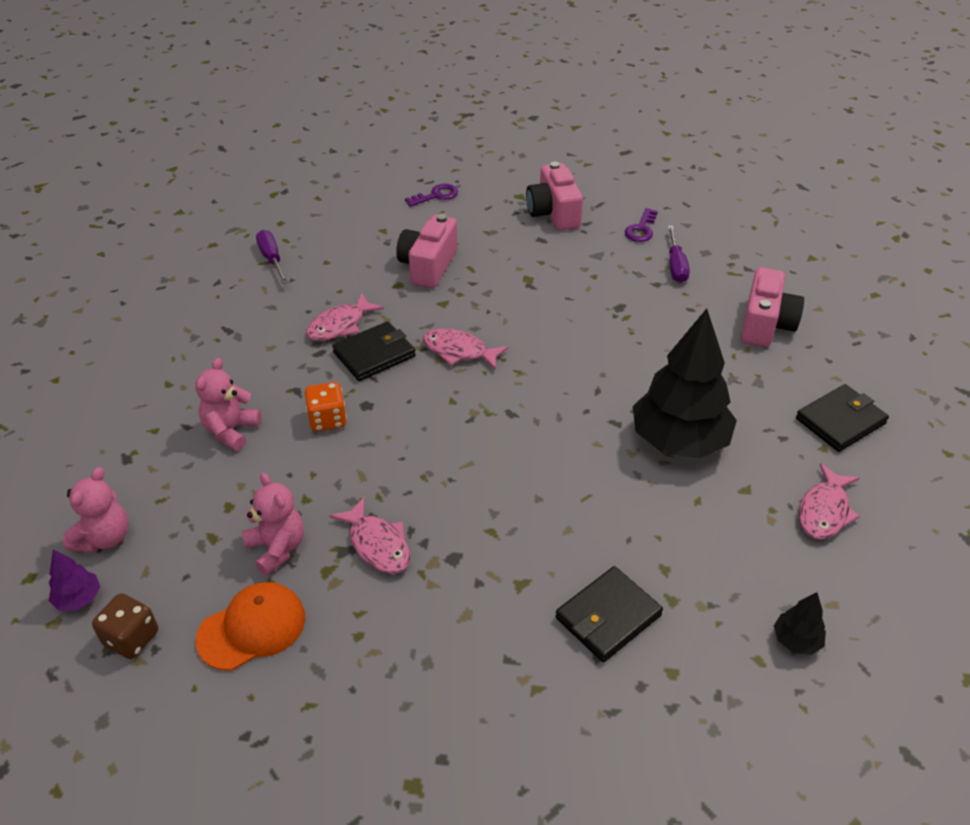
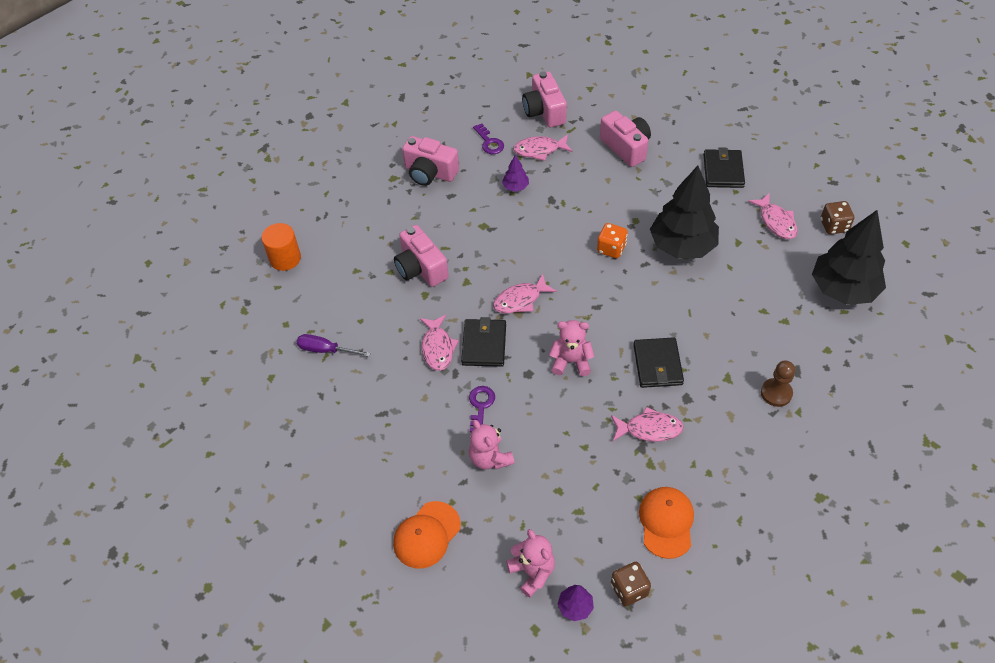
camera: 50 degrees left, 10 degrees up
pink teddy bear [242,473,304,576] -> pink teddy bear moved to [549,320,595,376]
orange dice [305,382,347,431] -> orange dice moved to [597,223,628,258]
purple key [405,184,458,207] -> purple key moved to [469,386,495,432]
black wallet [555,566,663,662] -> black wallet moved to [633,337,684,388]
purple screwdriver [668,226,690,283] -> pink fish [513,135,572,161]
black tree [774,592,826,655] -> black tree [812,210,886,305], size x2.39
none -> orange cylinder [261,223,301,271]
none -> orange cap [393,501,461,569]
none -> purple tree [502,155,529,192]
none -> pink camera [522,71,567,128]
none -> brown pawn [761,360,795,407]
none -> brown dice [821,201,854,234]

